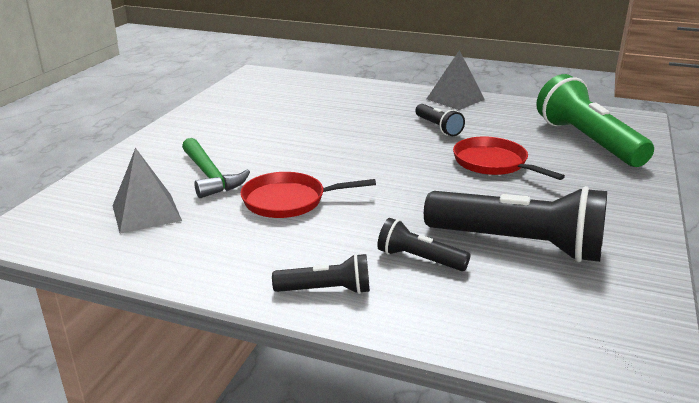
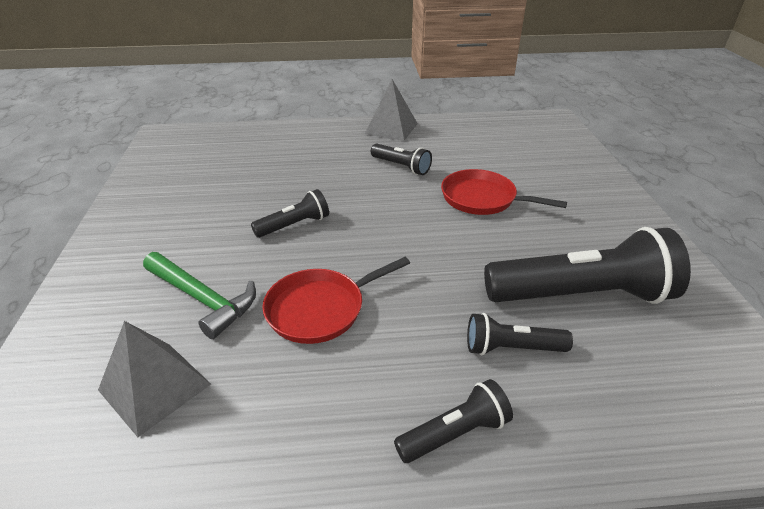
camera: 25 degrees left, 10 degrees up
green flashlight [536,74,654,167] -> none
none -> black flashlight [251,189,329,238]

